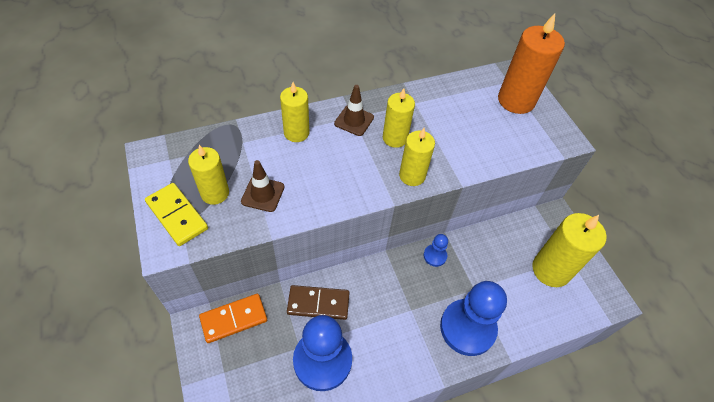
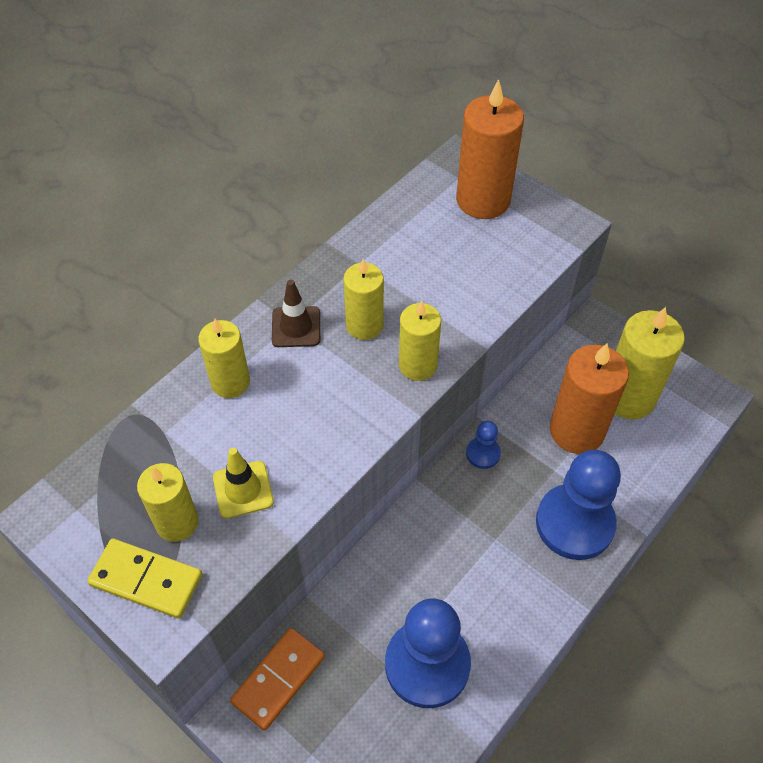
camera: 25 degrees left, 0 degrees up
brown traffic cone [241,160,284,212] -> yellow traffic cone [213,448,274,519]
brown domino [287,285,350,320] -> none
none -> orange candle [550,344,629,454]

